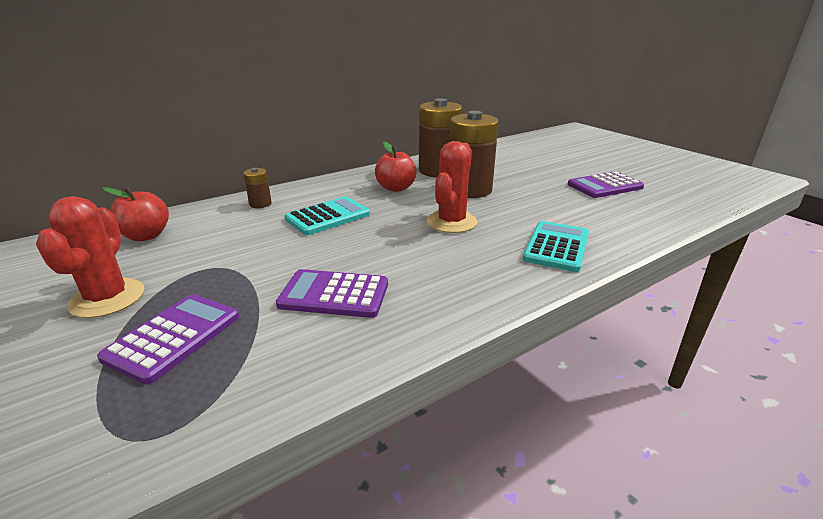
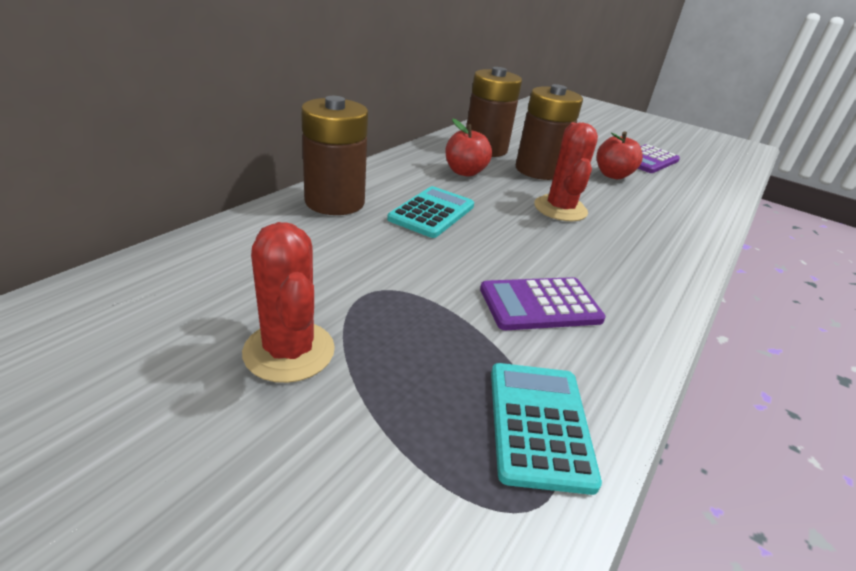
camera: 25 degrees left, 5 degrees up
purple calculator [97,294,239,385] -> none
red apple [103,187,169,241] -> red apple moved to [597,132,643,179]
brown battery [243,168,272,208] -> brown battery [301,96,368,215], size x2.20
turquoise calculator [523,221,589,272] -> turquoise calculator moved to [491,363,602,495]

